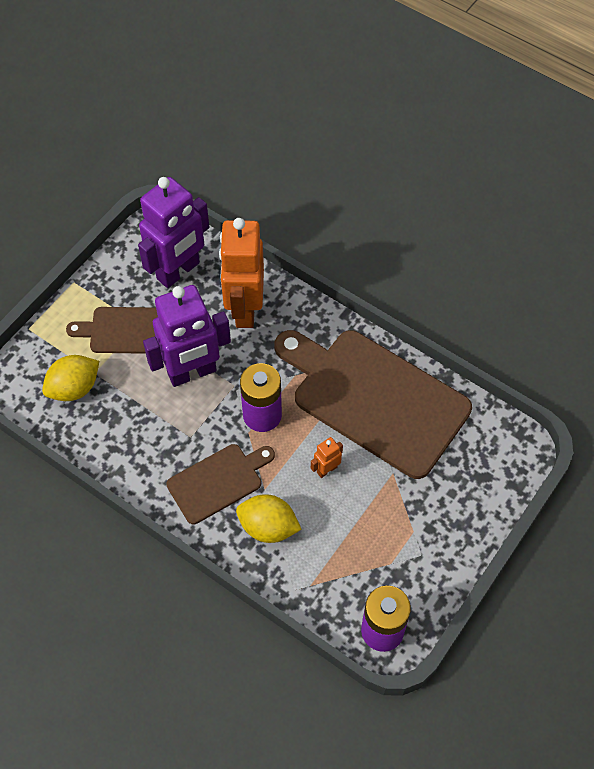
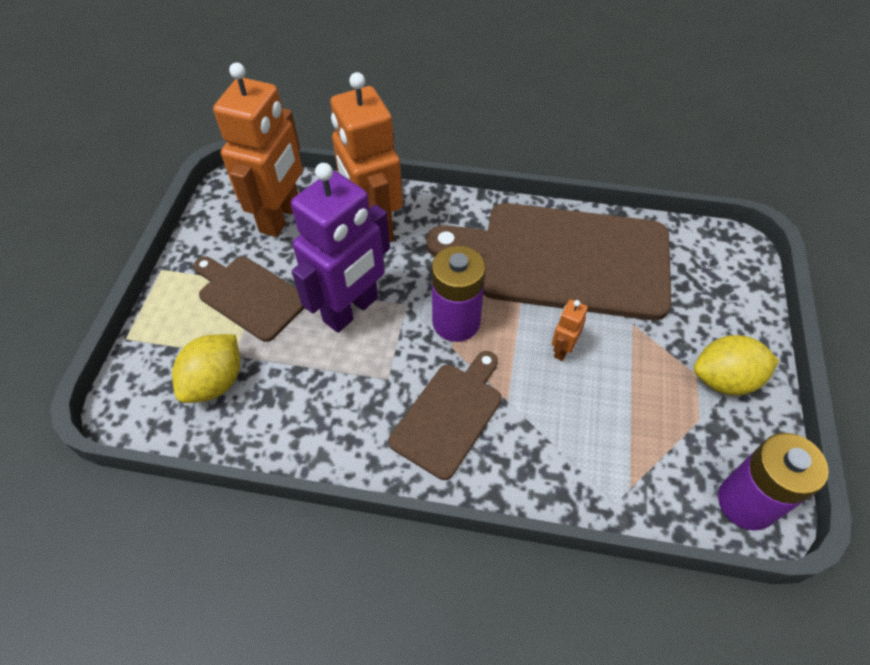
camera: 25 degrees left, 5 degrees down
brown cutting board [66,307,158,354] -> brown cutting board turned 60 degrees clockwise [193,257,304,342]
purple robot [138,177,209,288] -> orange robot [213,62,303,237]
yellow lemon [236,494,302,543] -> yellow lemon moved to [694,335,779,396]

